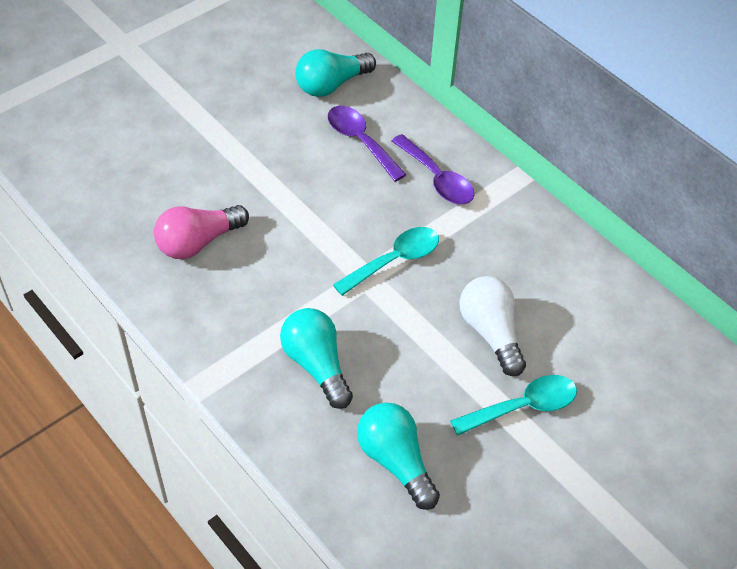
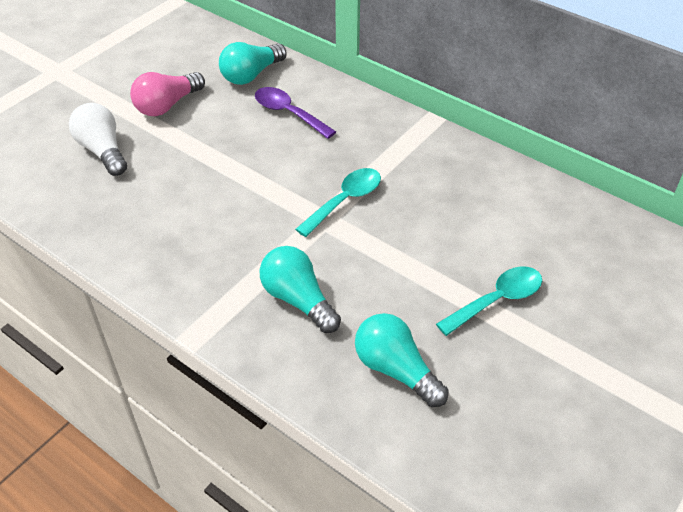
camera: 10 degrees left, 5 degrees down
pink light bulb [154,205,249,259] -> pink light bulb moved to [130,72,205,116]
purple spoon [392,134,474,204] -> none
white light bulb [459,276,526,376] -> white light bulb moved to [69,103,127,176]

